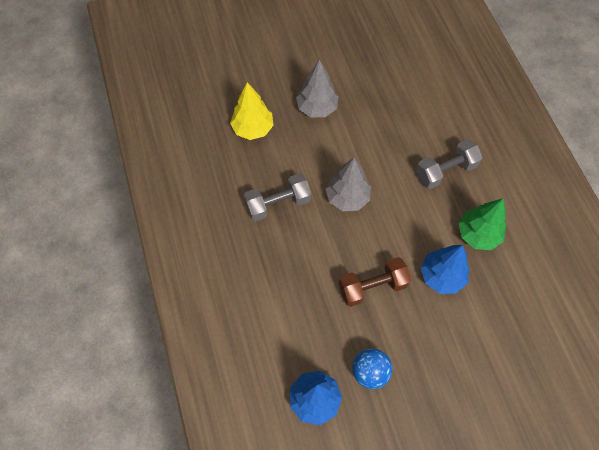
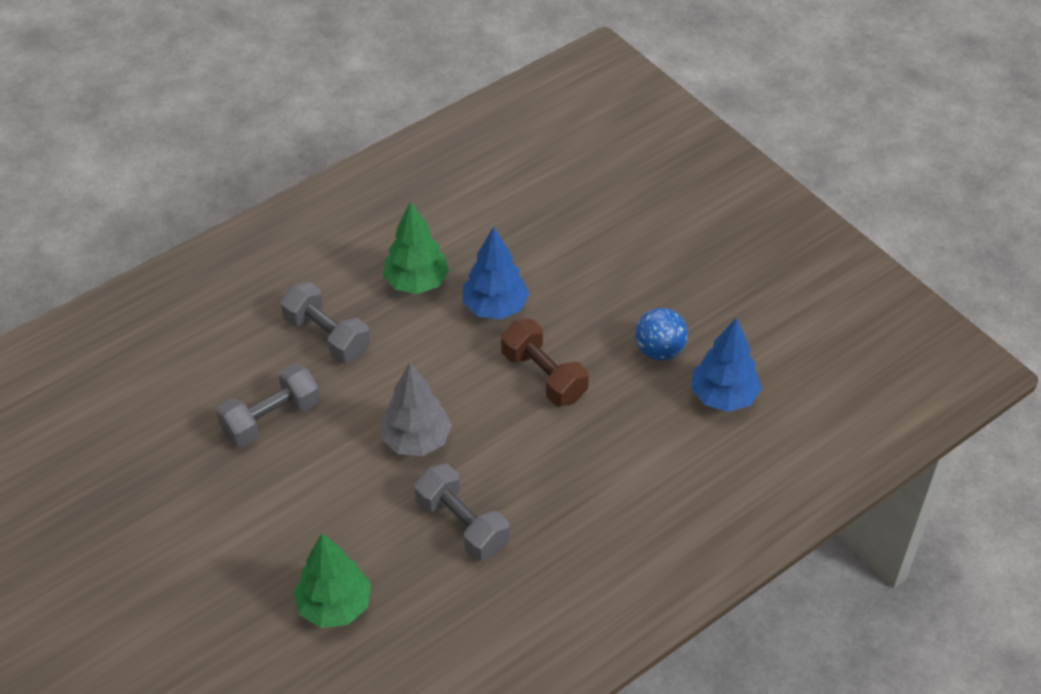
camera: 110 degrees left, 15 degrees down
yellow tree [230,82,274,140] -> green tree [293,533,371,628]
grey tree [296,60,339,117] -> none
none -> grey dumbbell [216,364,320,447]

